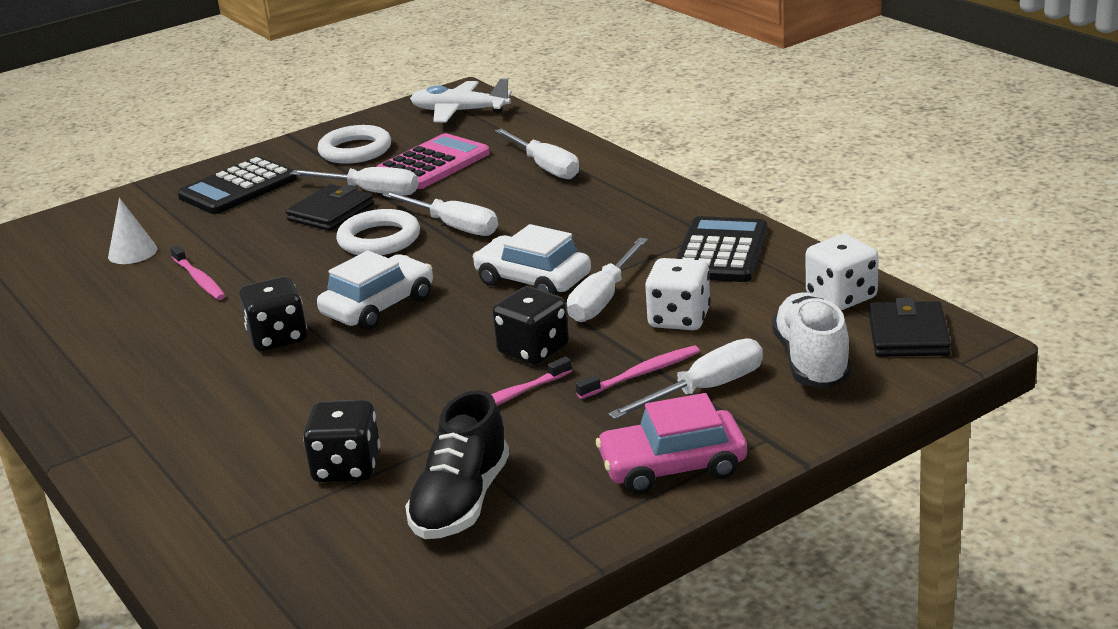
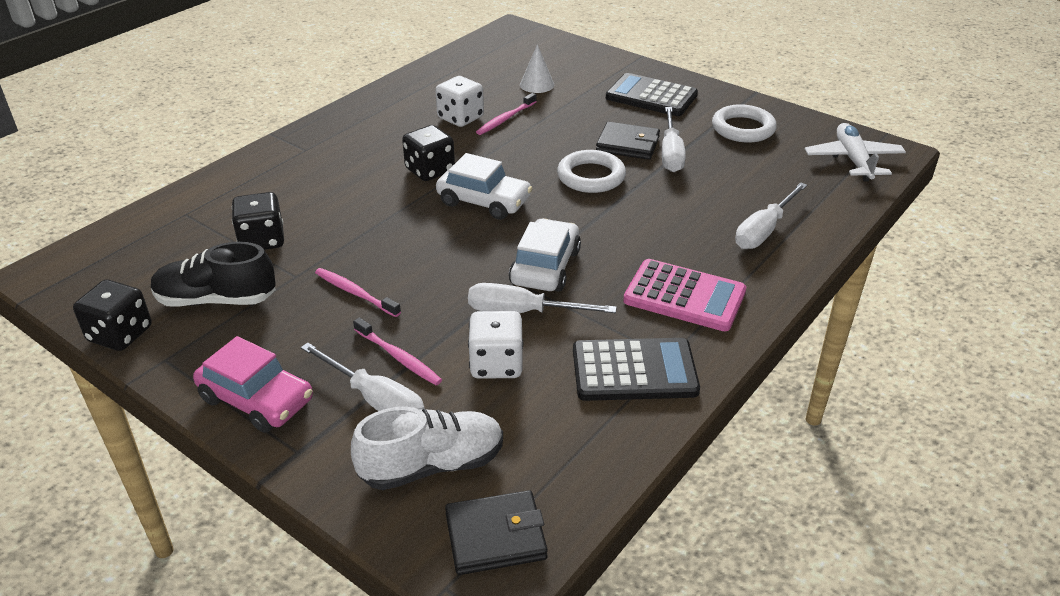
camera: 70 degrees right, 10 degrees up
pink calculator [376,133,490,189] -> pink calculator moved to [623,259,746,331]
white screwdriver [382,191,498,236] -> none
black dice [492,286,569,365] -> black dice moved to [73,280,151,351]
pink car [596,393,747,494] -> pink car turned 150 degrees clockwise [193,336,313,433]
white dice [806,234,879,310] -> white dice moved to [435,76,484,127]

